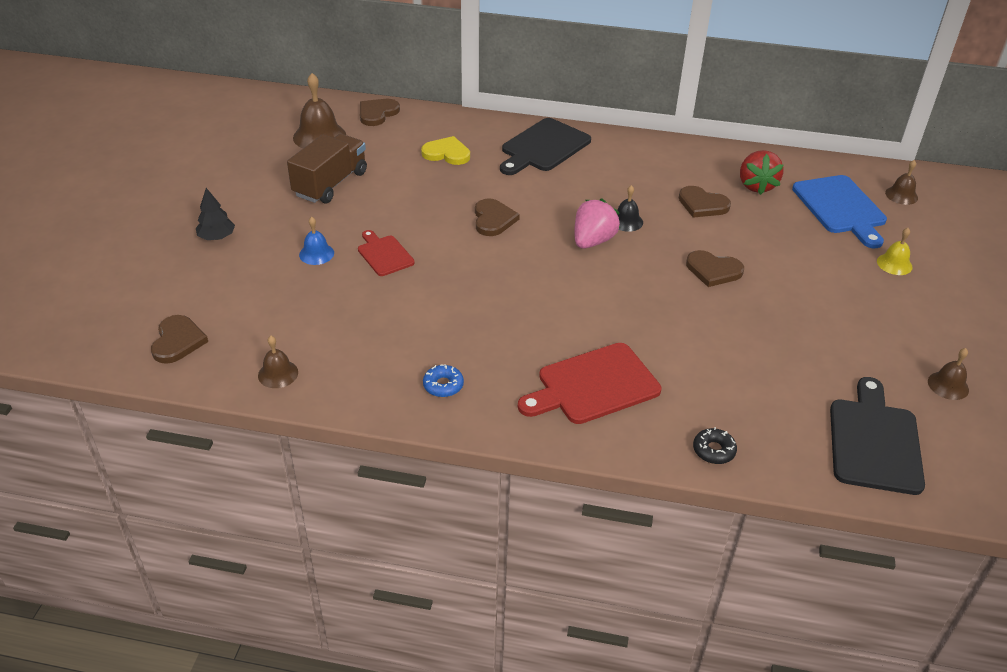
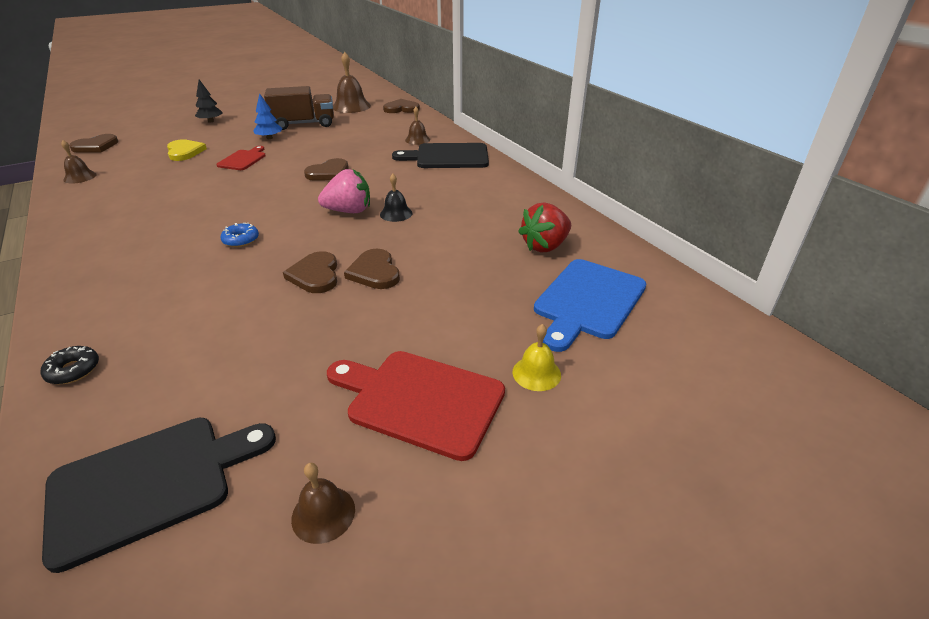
camera: 50 degrees right, 5 degrees down
blue bell [299,217,334,265] -> none
yellow heart [421,136,470,165] -> yellow heart moved to [167,139,207,161]
blue donut [423,364,464,397] -> blue donut moved to [221,223,259,247]
red cutting board [518,343,661,424] -> red cutting board moved to [327,351,505,461]
brown heart [679,186,731,218] -> brown heart moved to [283,251,337,293]
brown bell [885,160,918,205] -> brown bell moved to [405,107,430,145]
none -> blue tree [253,93,282,139]

